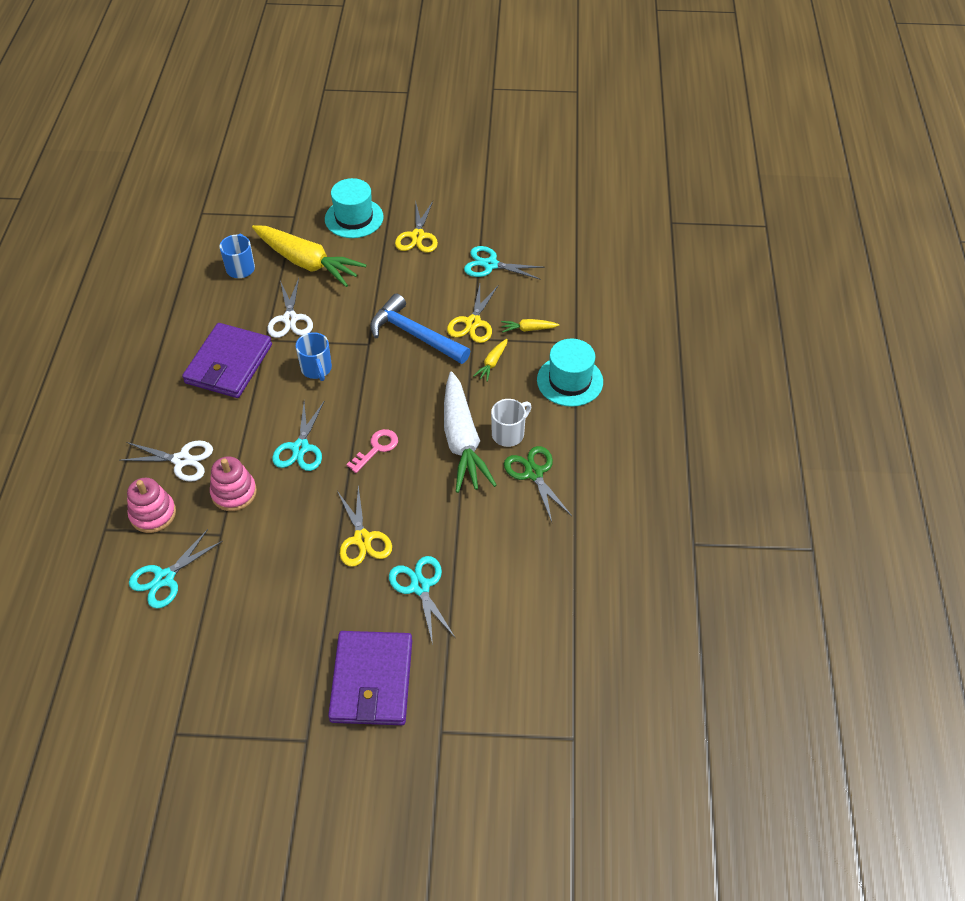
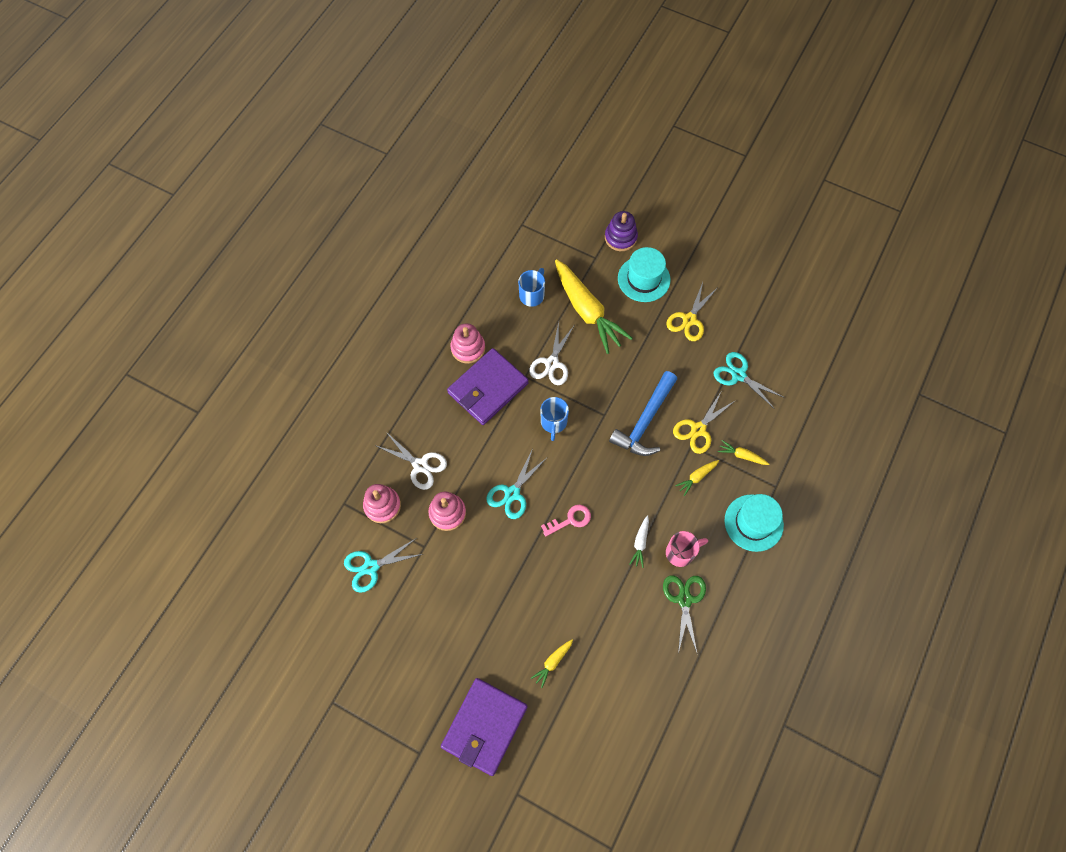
camera: 25 degrees right, 15 degrees up
yellow scissors [337,485,392,567] -> none
blue hammer [370,294,470,364] -> blue hammer turned 120 degrees counterclockwise [609,371,677,456]
turquoise scissors [389,556,455,645] -> yellow carrot [531,639,573,688]
white carrot [444,372,497,493] -> white carrot [629,515,649,568], size x0.42
white mug [491,399,531,447] -> pink mug [666,531,708,567]
none -> pink stacking toy [451,323,485,364]
none -> purple stacking toy [605,211,638,251]

